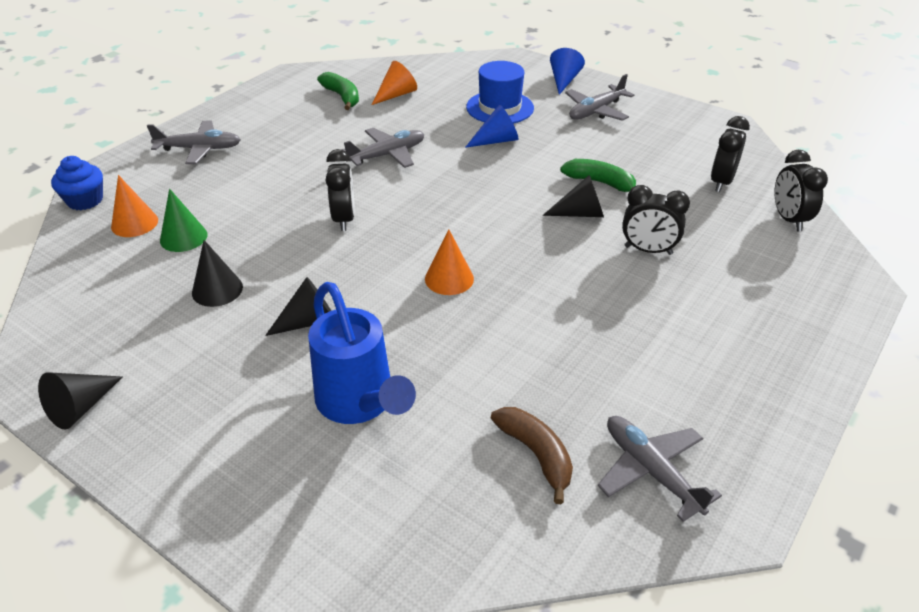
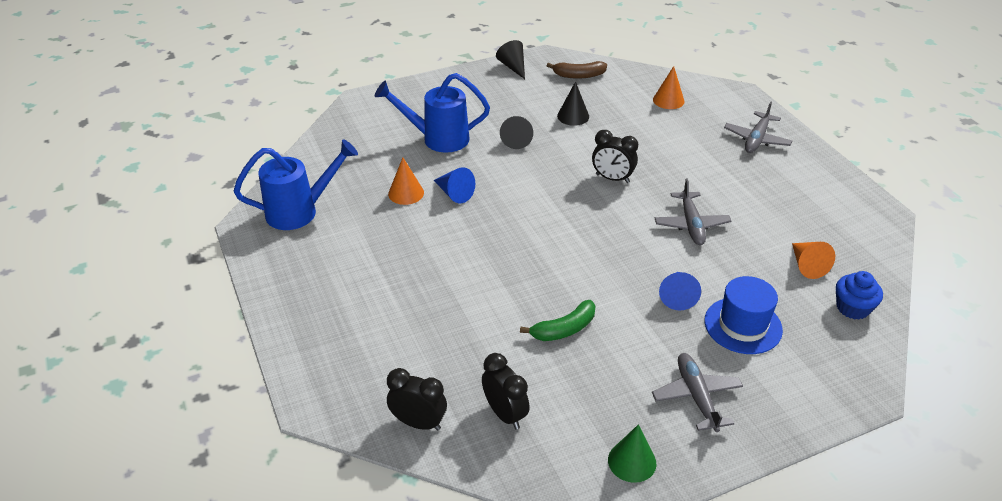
camera: 120 degrees right, 0 degrees up
blue cupcake [51,156,103,210] -> blue cupcake moved to [836,271,883,320]
green cone [160,189,207,252] -> green cone moved to [608,424,656,483]
green banana [317,72,359,110] -> none
orange cone [425,229,474,295] -> orange cone moved to [388,157,424,205]
brown banana [491,407,573,504] -> brown banana moved to [547,61,607,79]
black cone [543,175,604,217] -> none
blue cone [550,48,585,95] -> blue cone moved to [434,167,475,203]
grey plane [598,416,722,522] -> blue watering can [234,139,358,230]
black clock [622,185,690,255] -> none

